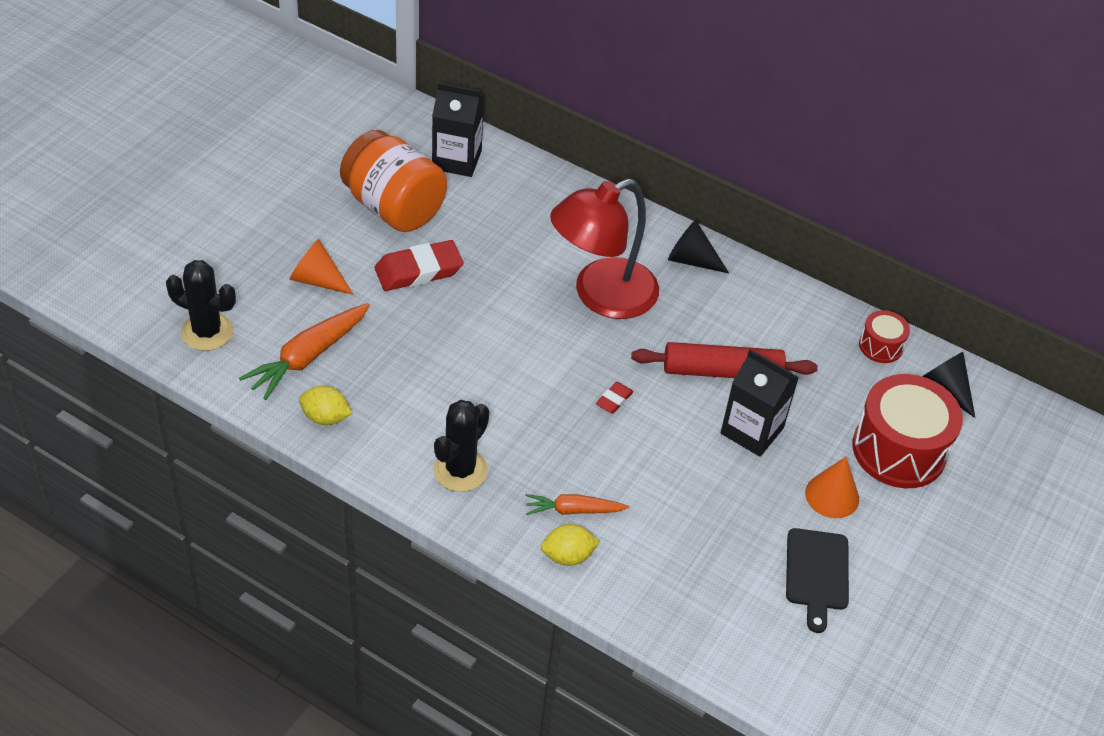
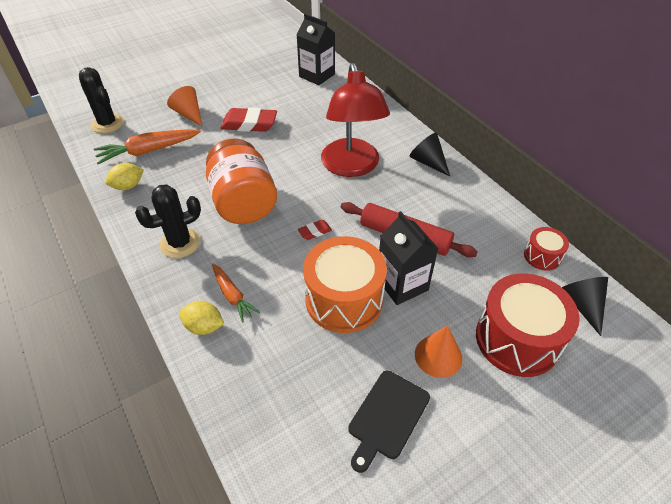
camera: 30 degrees right, 0 degrees up
yellow lemon [299,386,352,425] -> yellow lemon turned 75 degrees counterclockwise [105,163,144,190]
orange jar [340,130,447,232] -> orange jar moved to [206,139,277,224]
orange carrot [525,494,629,515] -> orange carrot turned 150 degrees counterclockwise [212,264,260,323]
red lamp [550,179,659,319] -> red lamp turned 90 degrees counterclockwise [321,63,390,177]
none -> orange drum [303,236,387,333]

